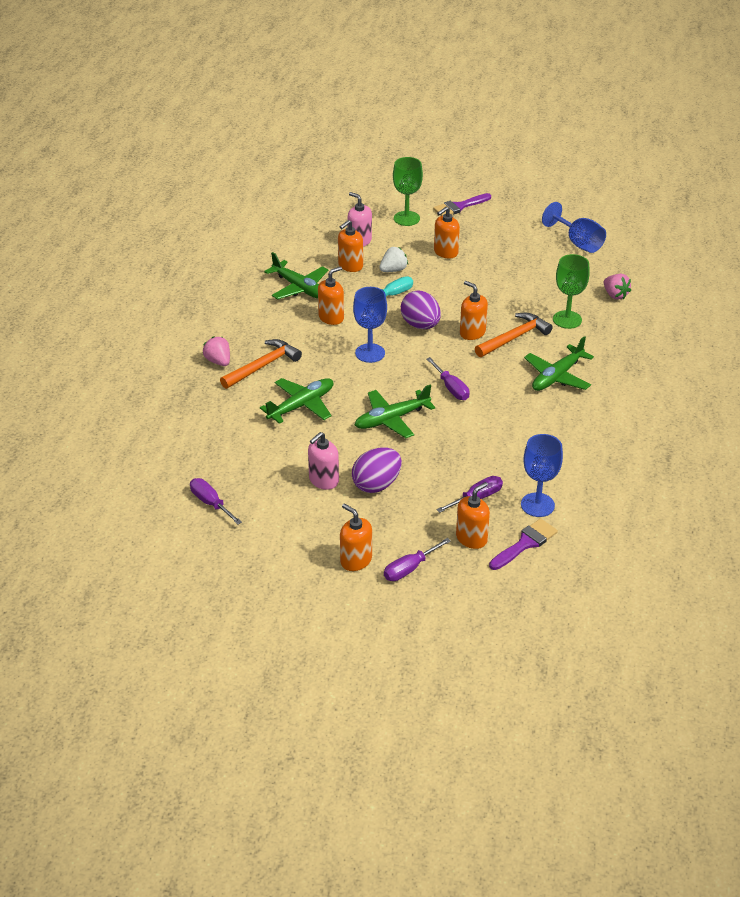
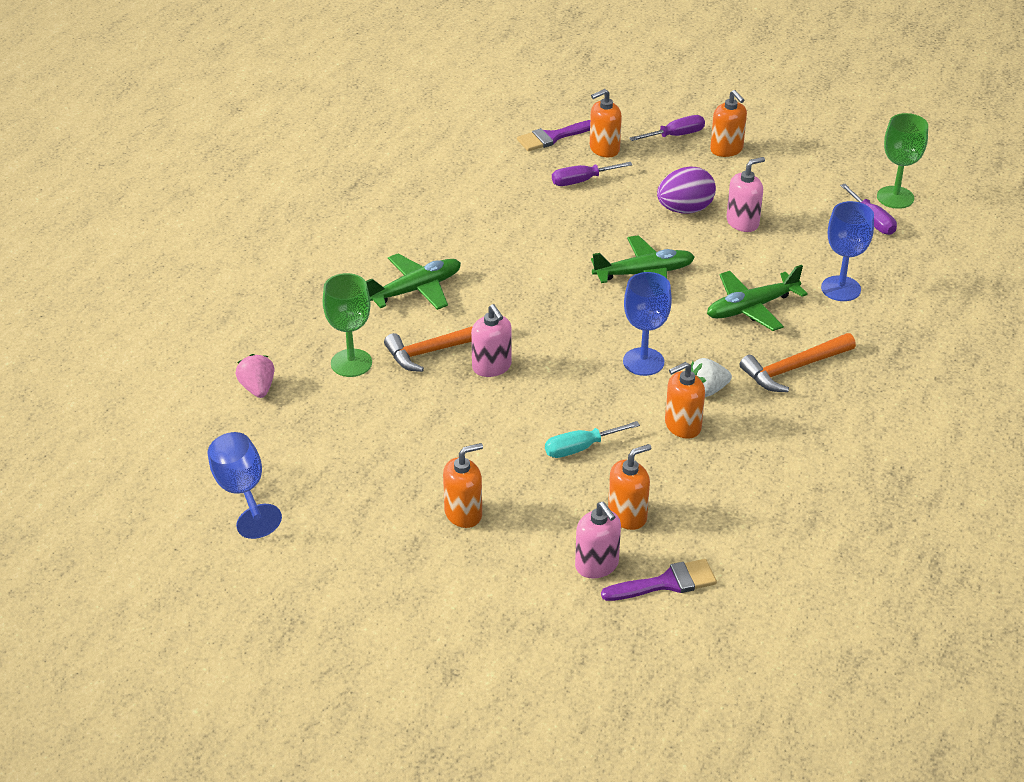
camera: 165 degrees left, 0 degrees up
pink strawberry [203,336,230,366] -> none
green plane [264,252,328,299] -> none
white strawberry [379,247,408,272] -> white strawberry moved to [691,358,732,397]
green goblet [393,157,423,226] -> green goblet moved to [877,113,928,209]
purple egg [401,290,441,329] -> none
purple screwdriver [427,357,470,400] -> none
purple brush [433,193,491,216] -> purple brush moved to [601,559,717,601]
orange soap dispenser [460,281,488,340] -> pink soap dispenser [471,304,512,377]
blue goblet [521,434,563,517] -> blue goblet moved to [821,201,874,301]

